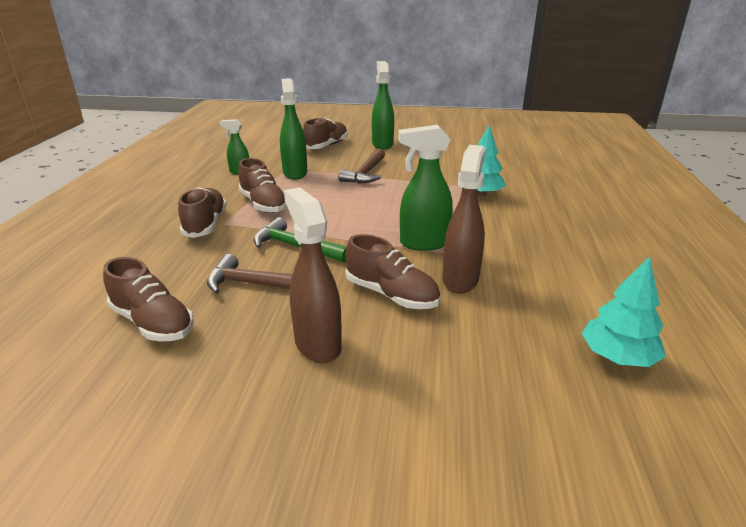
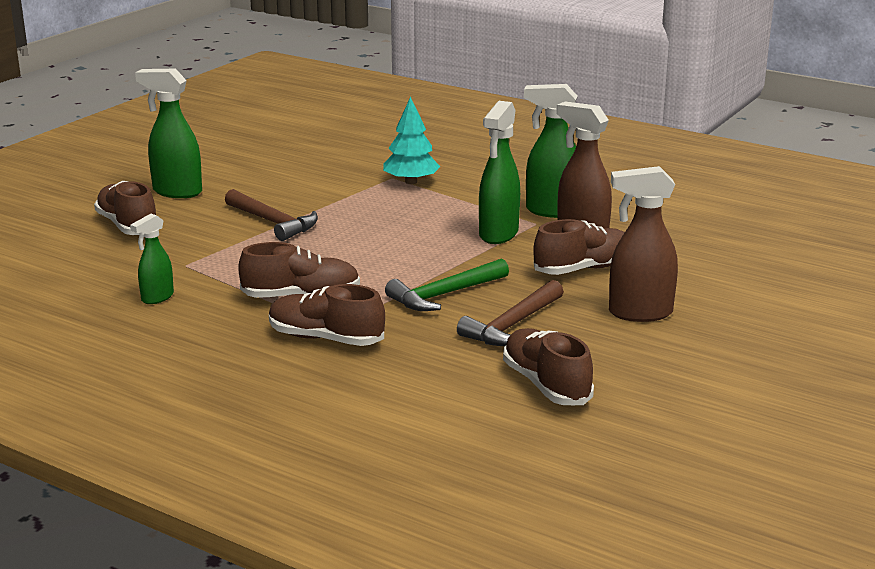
camera: 65 degrees left, 5 degrees down
brown shoe [103,257,194,341] -> brown shoe turned 90 degrees counterclockwise [503,328,594,405]
green spray bottle [280,78,307,180] -> green spray bottle moved to [524,84,578,218]
turquoise tree [582,256,666,367] -> none

